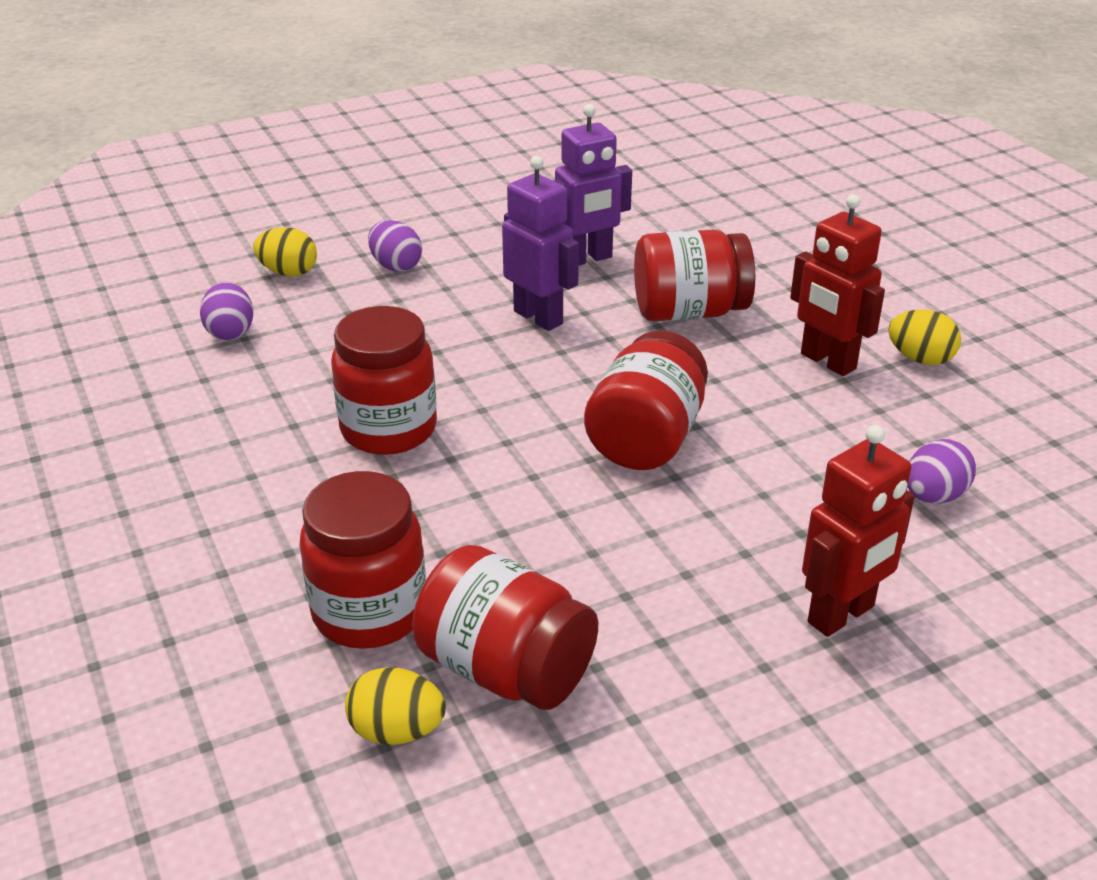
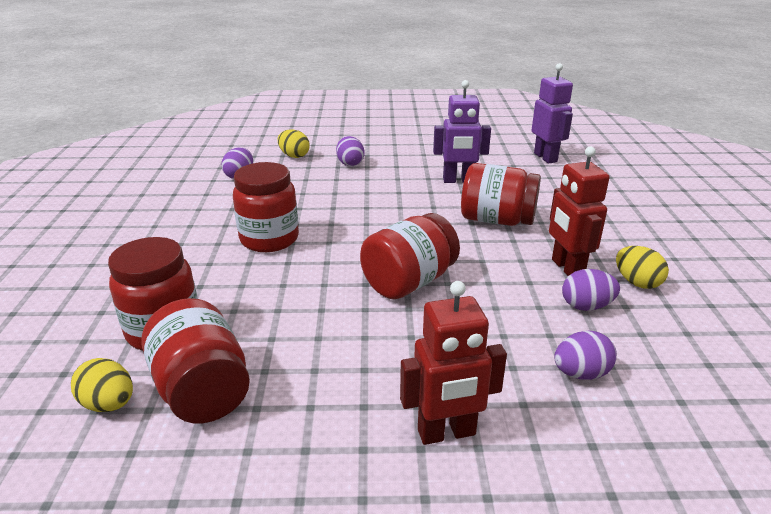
camera: 25 degrees right, 5 degrees down
purple robot [502,156,579,331] -> purple robot moved to [532,63,573,164]
none -> purple egg [562,269,620,311]

